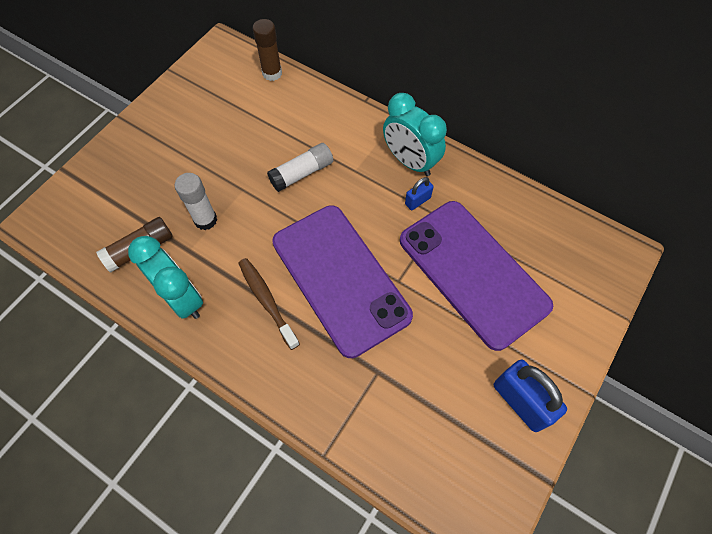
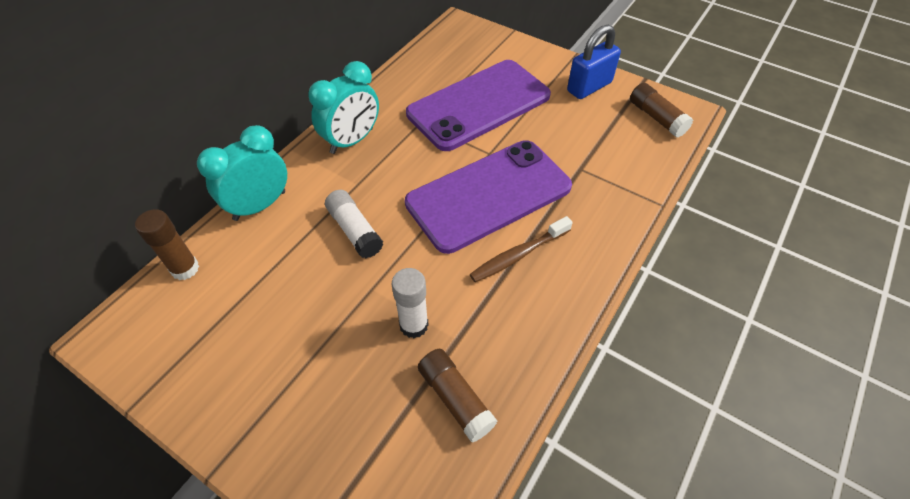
camera: 90 degrees left, 10 degrees down
turquoise clock [128,236,203,319] -> turquoise clock moved to [197,125,287,221]
blue padlock [405,177,433,210] -> none
none -> brown glue stick [630,83,693,138]

